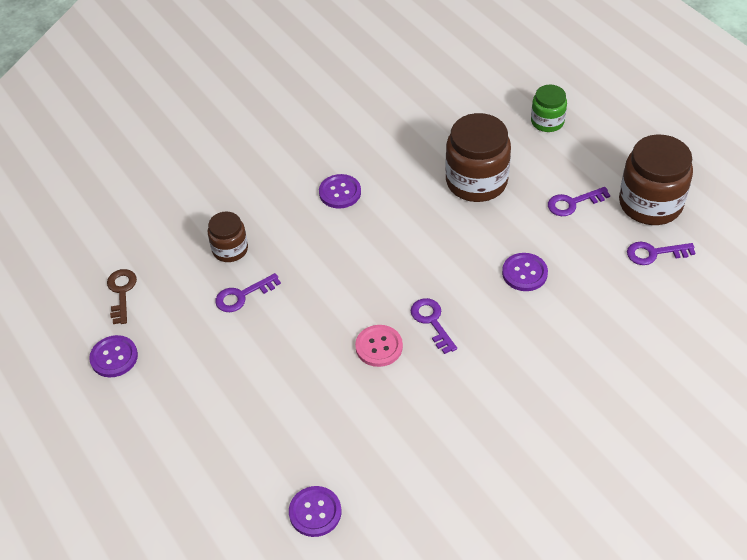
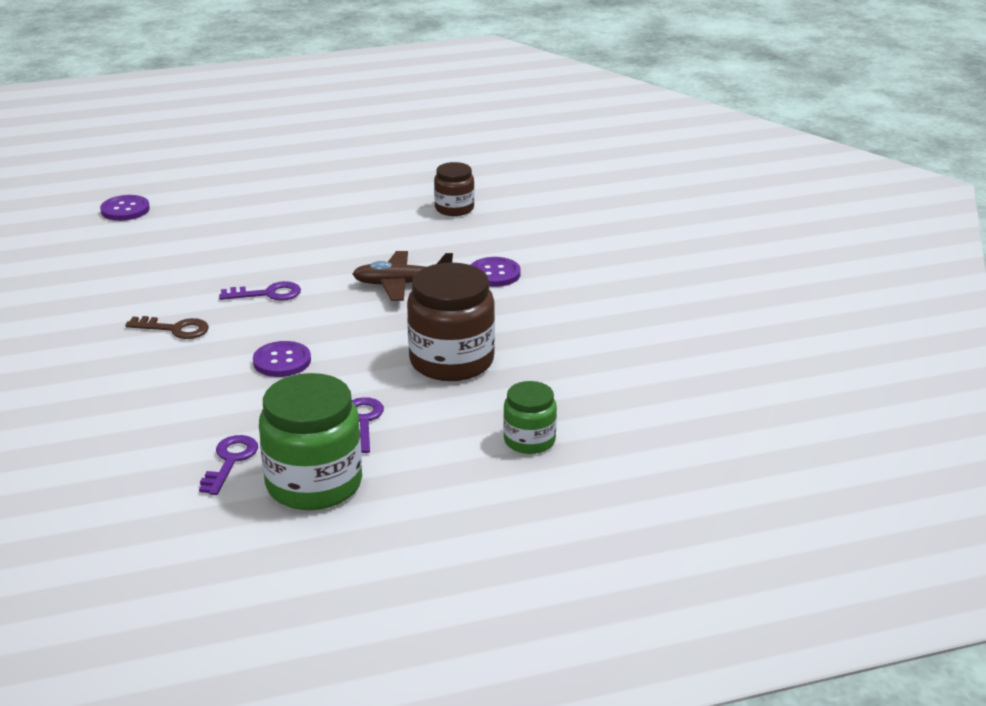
camera: 105 degrees right, 20 degrees down
purple button [89,335,138,377] -> none
brown key [107,269,137,324] -> brown key moved to [125,316,209,339]
purple key [215,273,281,312] -> none
pink button [355,325,403,367] -> none
brown jar [619,135,693,225] -> green jar [259,373,362,510]
none -> brown plane [353,251,453,301]

